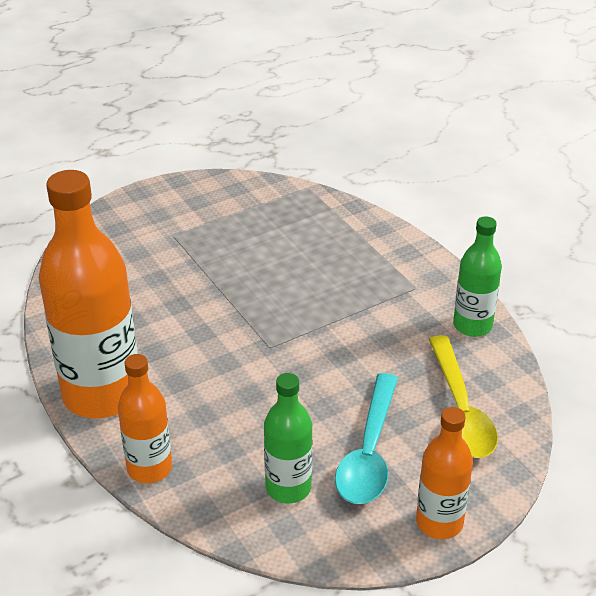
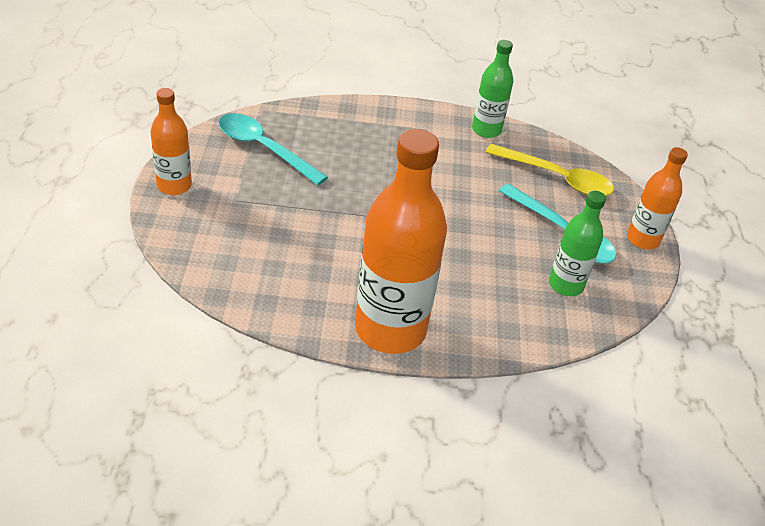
camera: 60 degrees left, 5 degrees up
orange bottle [118,354,172,483] -> orange bottle moved to [151,88,192,195]
none -> turquoise spoon [219,113,328,185]

